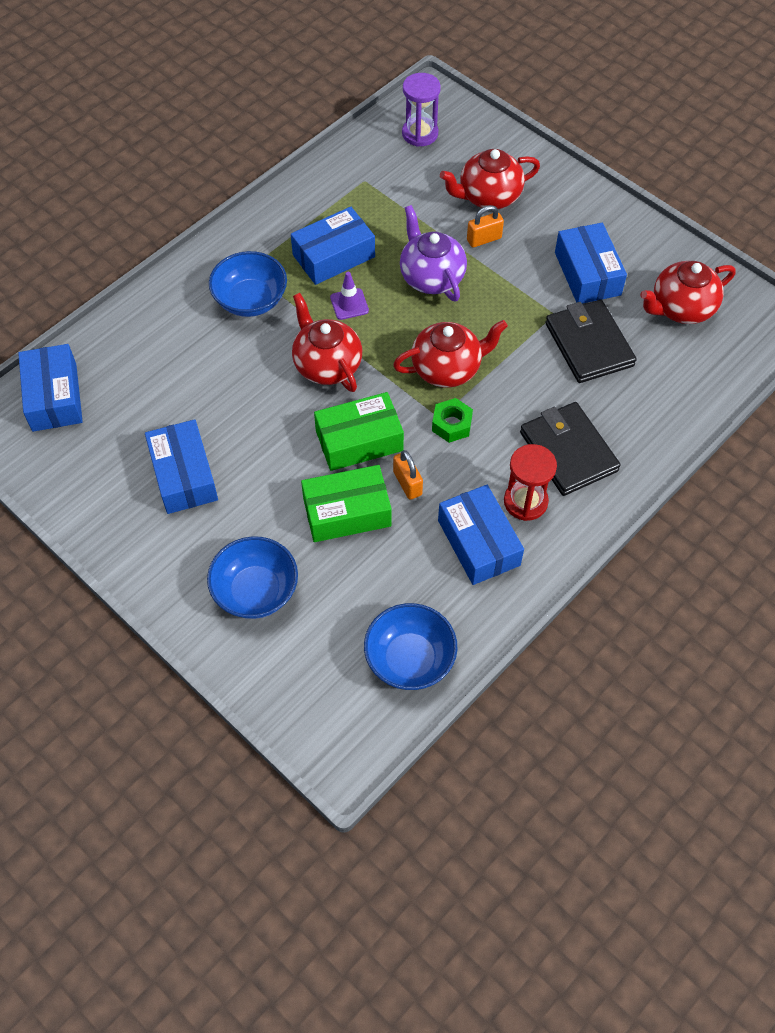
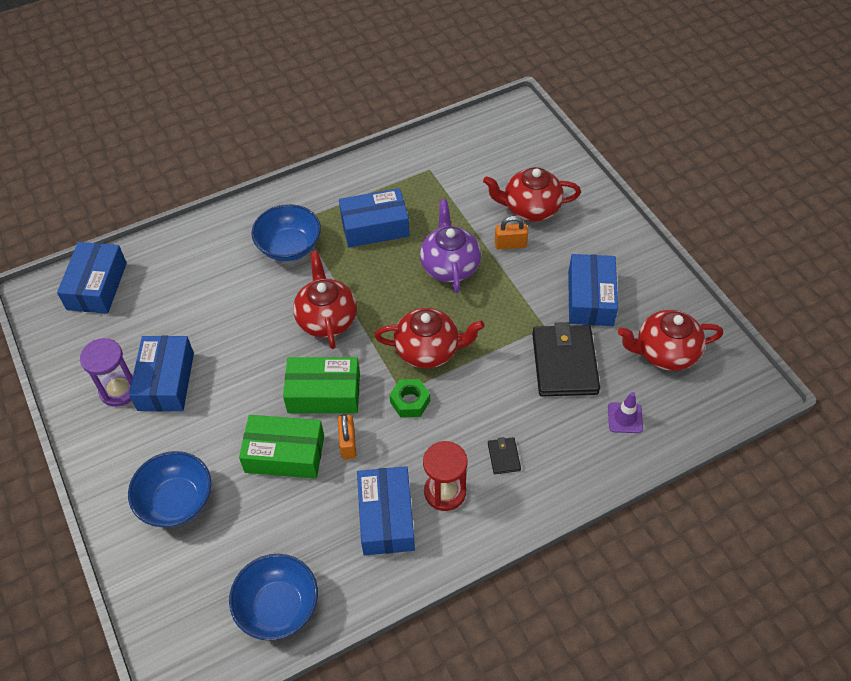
camera: 20 degrees right, 5 degrees down
purple traffic cone [330,272,369,320] -> purple traffic cone moved to [608,392,643,433]
purple hourglass [402,73,441,147] -> purple hourglass moved to [80,338,133,407]
black wallet [520,402,621,496] -> black wallet [488,437,521,474], size x0.44

